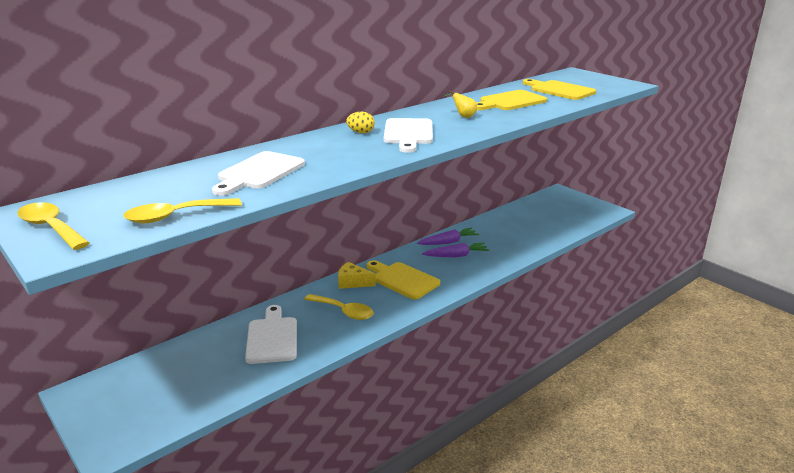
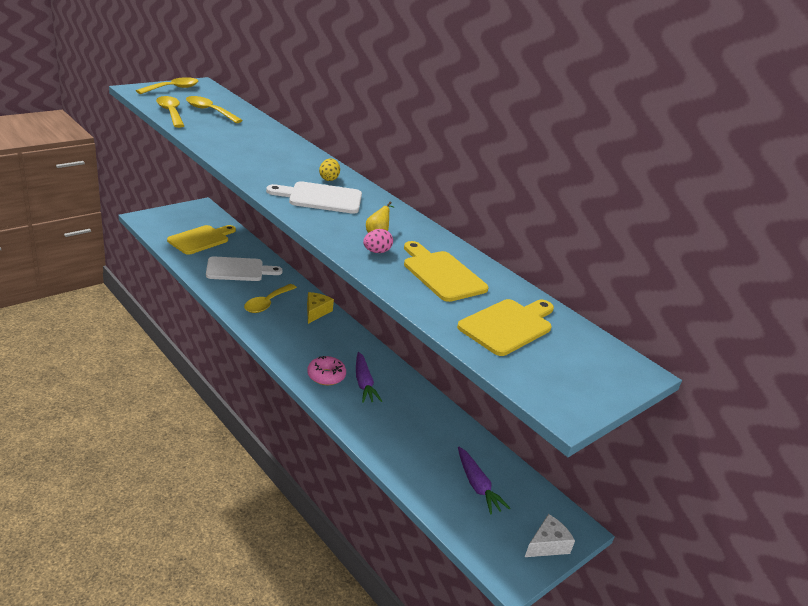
camera: 85 degrees right, 5 degrees up
white cutting board [212,151,305,196] -> none
yellow cutting board [367,260,440,300] -> yellow cutting board moved to [167,225,236,255]
purple carrot [417,228,479,245] -> purple carrot moved to [458,447,510,514]
none -> yellow spoon [186,96,243,123]
none -> pink donut [307,356,346,385]
none -> pink egg [363,229,393,253]
none -> white cheese [525,514,575,557]

